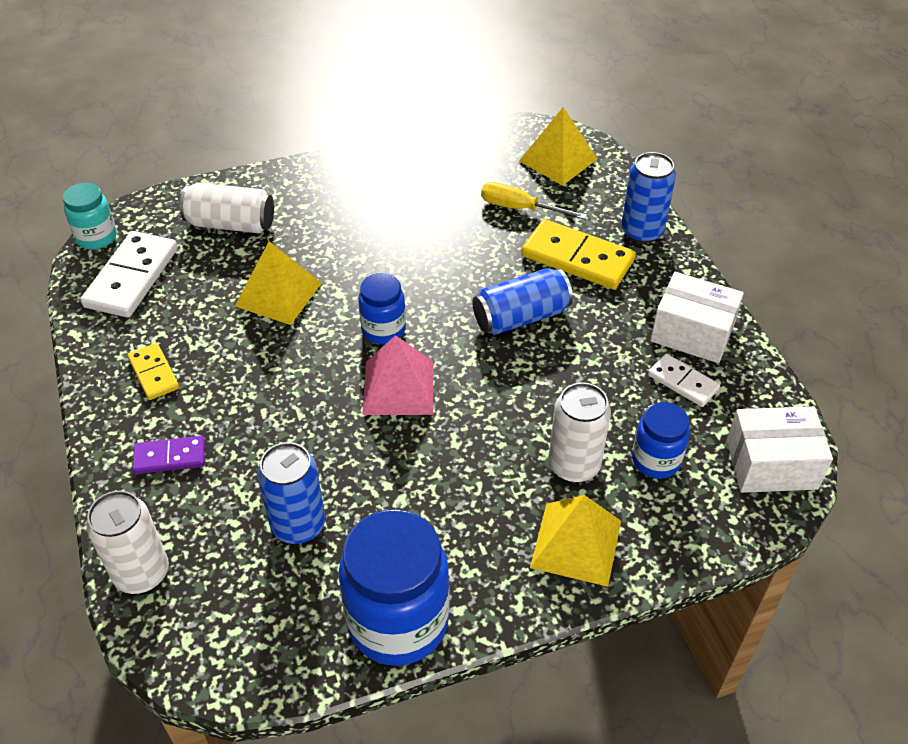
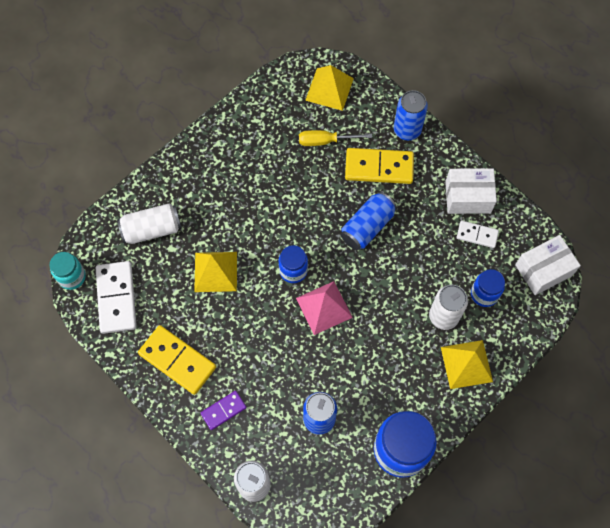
camera: 25 degrees left, 20 degrees up
yellow domino [128,343,179,400] -> yellow domino [138,325,216,395], size x1.76

